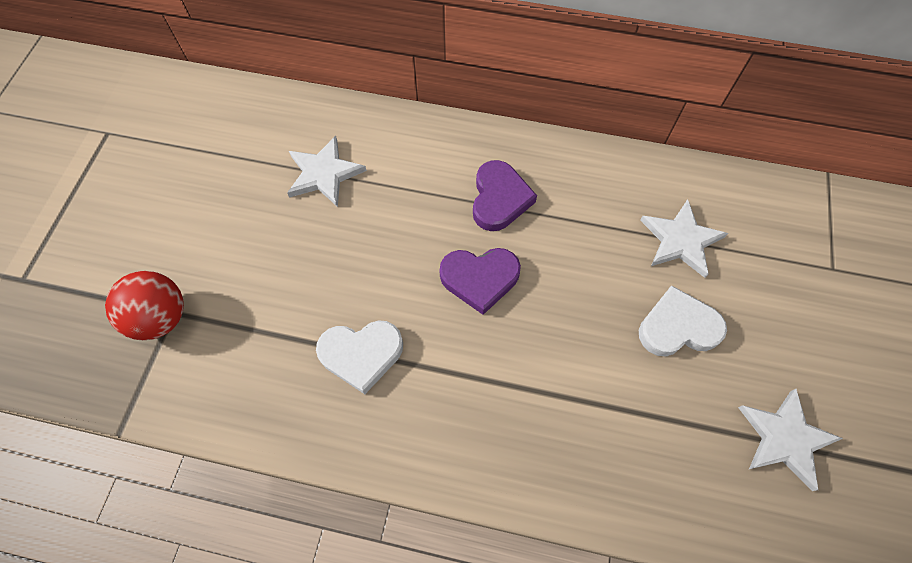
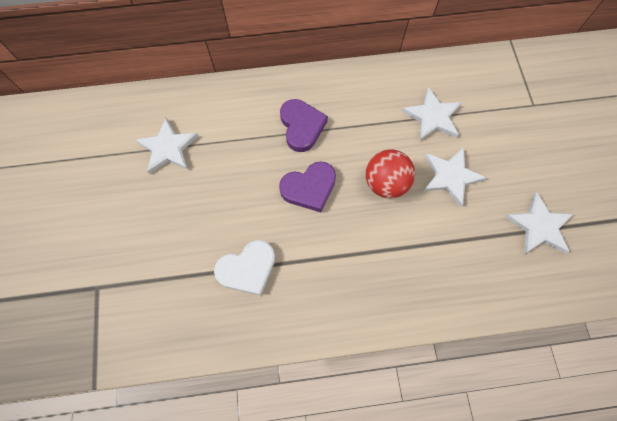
camera: 20 degrees left, 5 degrees up
red ball [105,271,184,340] -> red ball moved to [366,150,415,199]
white heart [639,285,727,356] -> white star [424,147,486,207]

